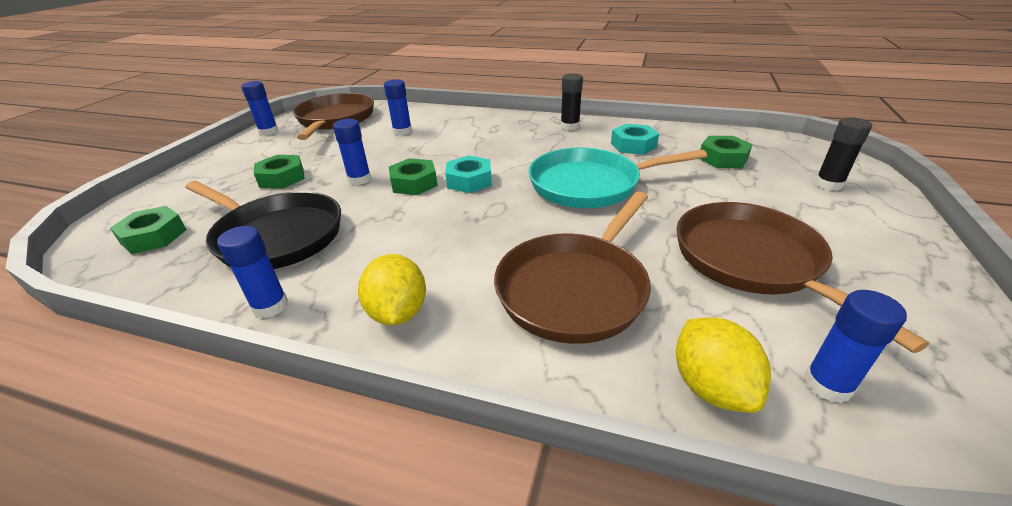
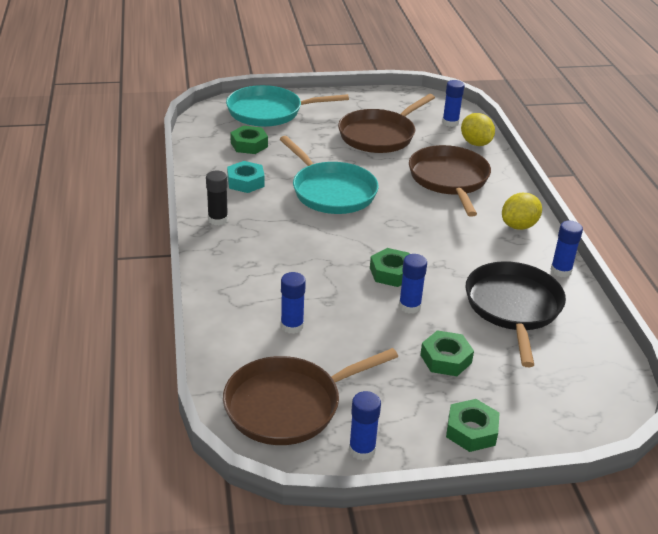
camera: 120 degrees left, 0 degrees up
green nut [110,206,187,254] -> green nut moved to [446,399,500,452]
turquoise nut [445,155,492,193] -> none
brown pan [494,191,651,344] -> brown pan turned 105 degrees counterclockwise [409,145,491,217]
yellow lemon [676,317,771,413] -> yellow lemon turned 75 degrees counterclockwise [461,113,495,146]
black glue stick [815,117,872,191] -> turquoise pan [226,85,349,127]

